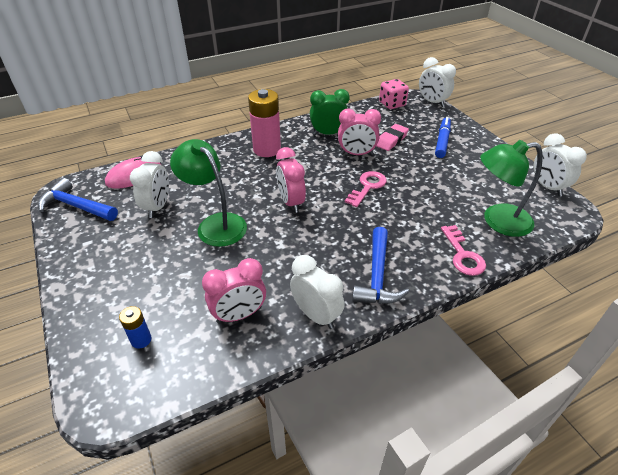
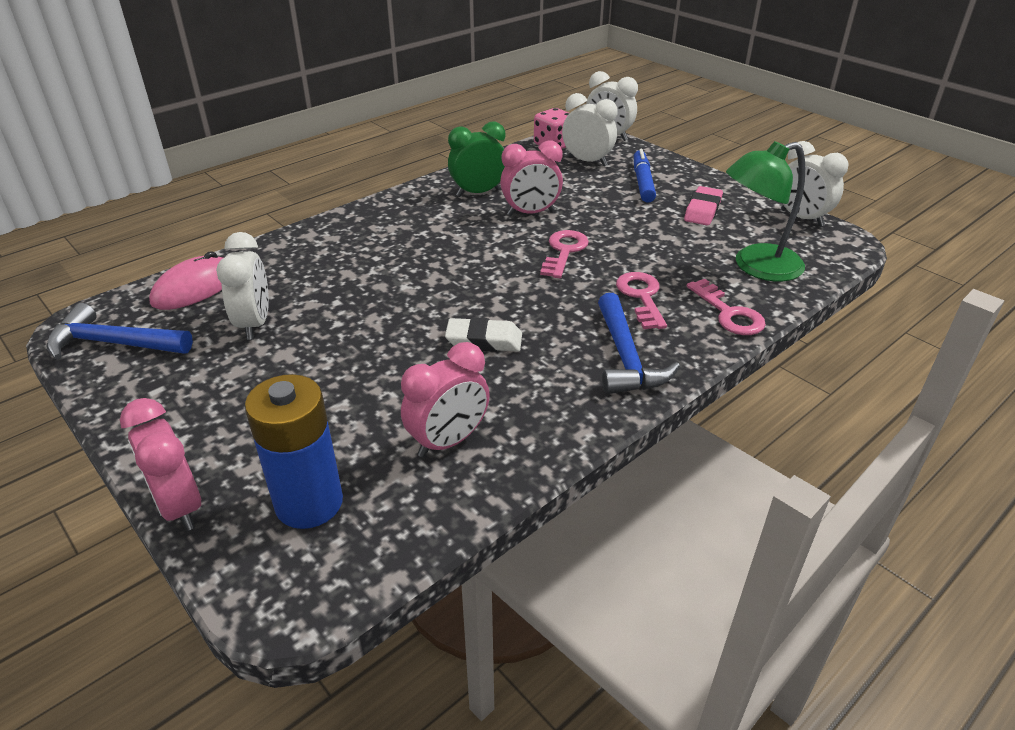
camera: 15 degrees left, 5 degrees down
blue battery [119,306,152,349] -> blue battery [245,374,343,529], size x2.07
green lamp [170,139,247,247] -> none
pink battery [248,89,281,157] -> none
pink clock [276,147,306,213] -> pink clock moved to [120,398,201,531]
white clock [290,255,344,329] -> white clock moved to [562,93,617,166]
pink eraser [376,124,409,151] -> pink eraser moved to [684,186,723,226]
none -> white eraser [445,317,522,352]
none -> pink key [616,272,667,329]

